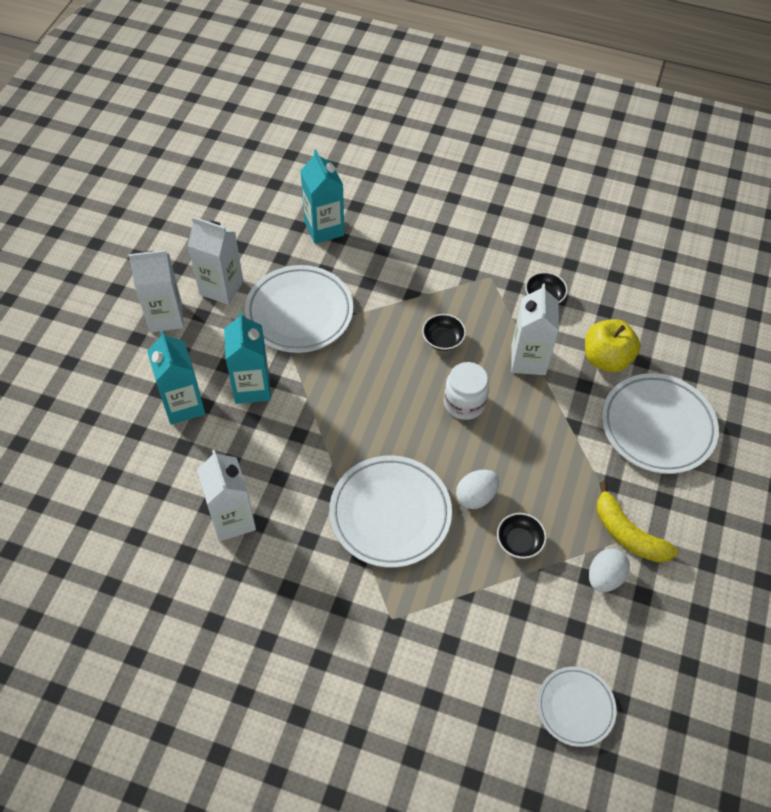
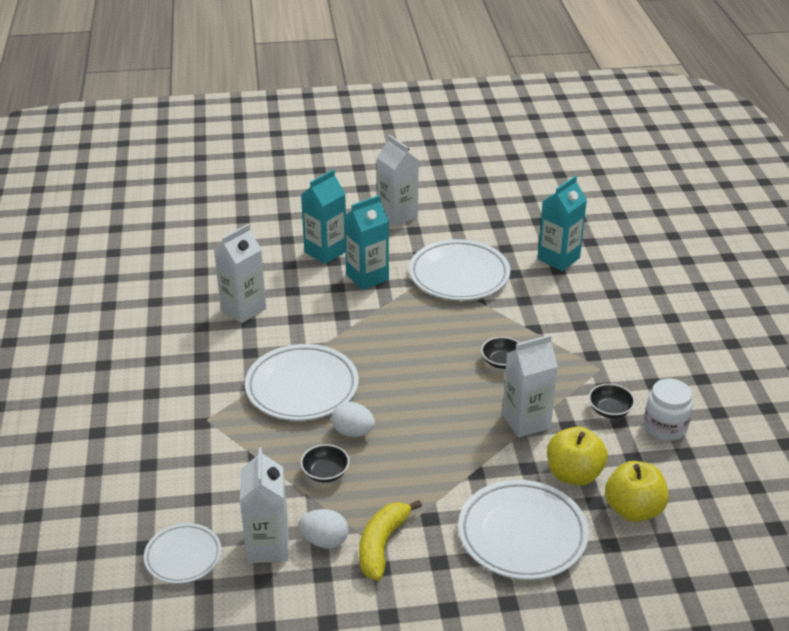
camera: 65 degrees right, 20 degrees down
white carton [188,217,243,305] -> white carton moved to [240,448,289,563]
white jar [444,362,489,420] -> white jar moved to [644,379,693,441]
none -> yellow apple [605,461,669,522]

